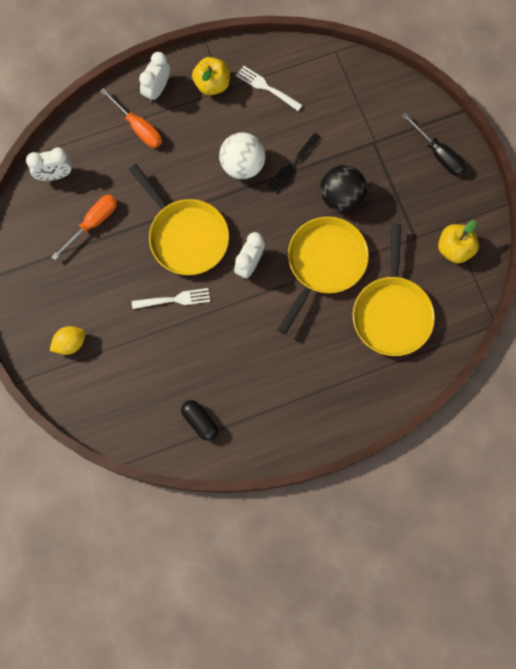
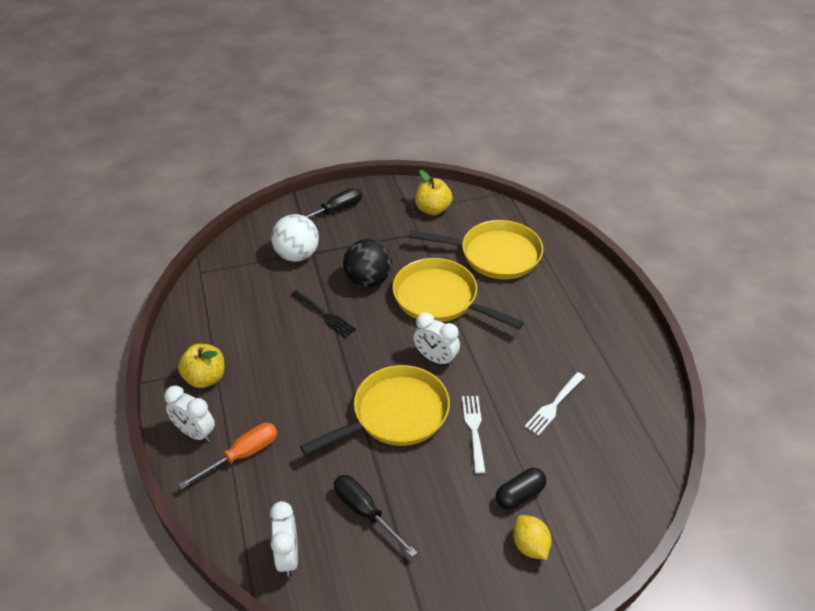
camera: 85 degrees left, 30 degrees down
orange screwdriver [52,195,117,260] -> black screwdriver [334,475,417,557]
black capsule [181,400,218,441] -> black capsule moved to [496,468,546,510]
white ball [219,132,265,179] -> white ball moved to [271,214,319,262]
white fork [236,66,302,111] -> white fork moved to [525,372,585,436]

